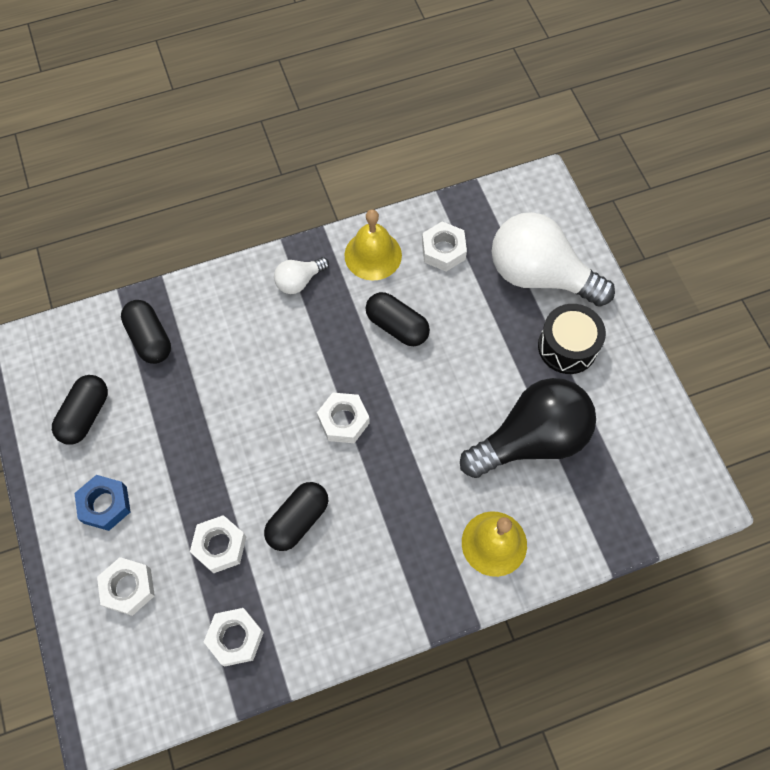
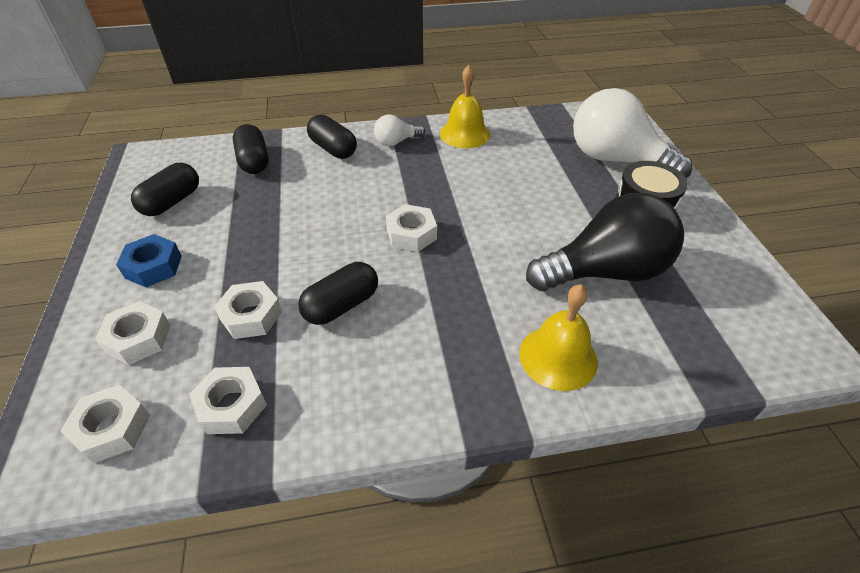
camera: 10 degrees right, 20 degrees down
black capsule [365,292,430,346] -> black capsule moved to [307,114,357,159]
white nut [422,221,467,271] -> white nut moved to [60,385,151,463]

